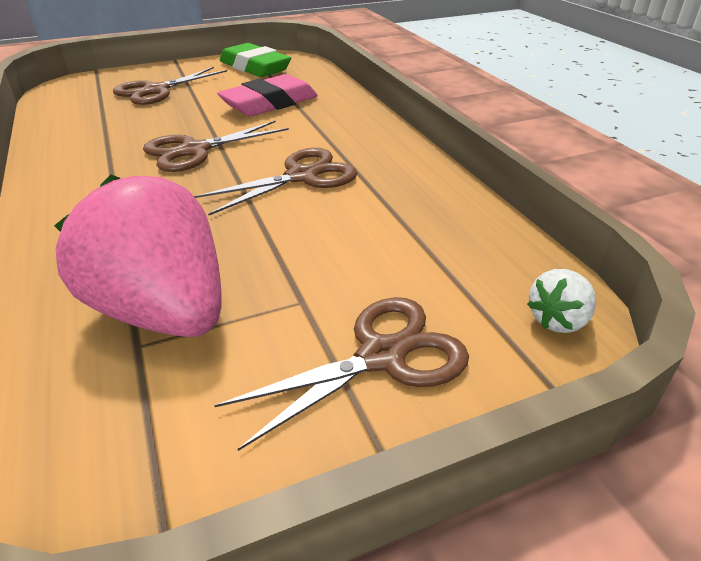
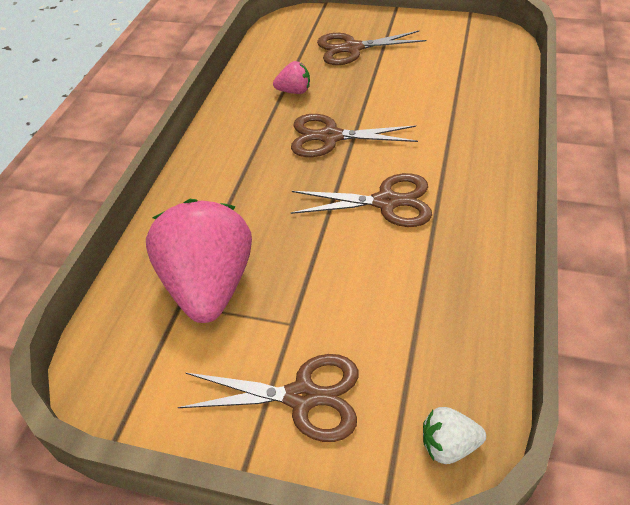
camera: 40 degrees right, 10 degrees up
pink eraser [217,74,318,116] -> none
green eraser [220,43,291,77] -> none
none -> pink strawberry [273,61,310,94]

